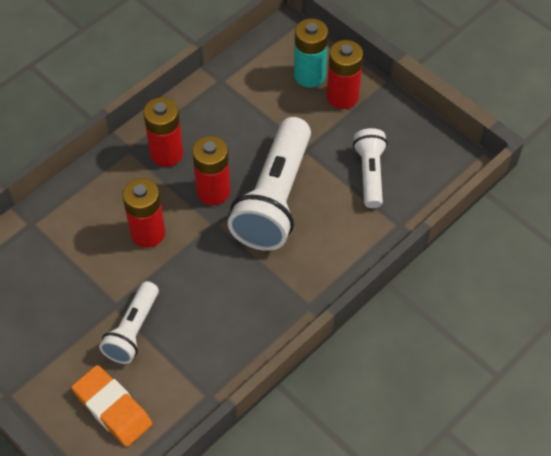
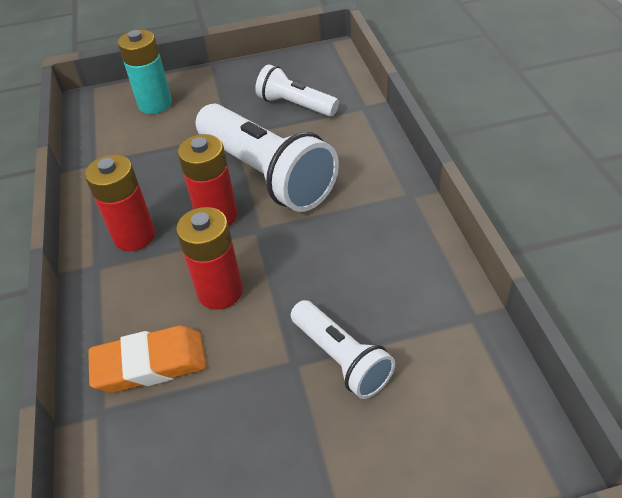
camera: 55 degrees left, 10 degrees down
orange eraser [72,365,152,447] -> orange eraser moved to [88,326,206,393]
red battery [327,40,363,109] -> none

